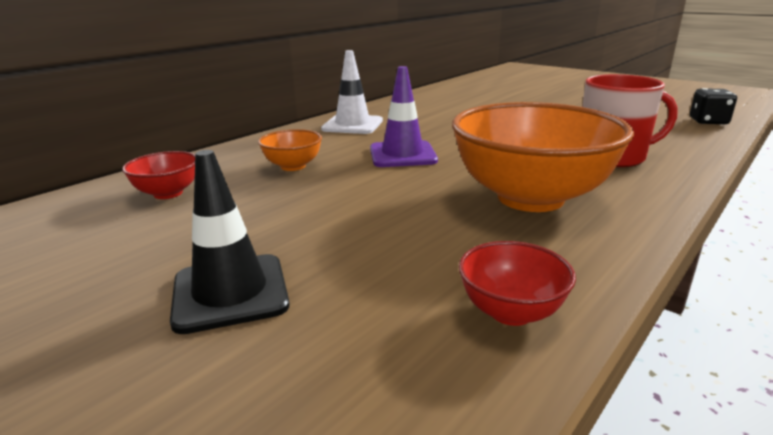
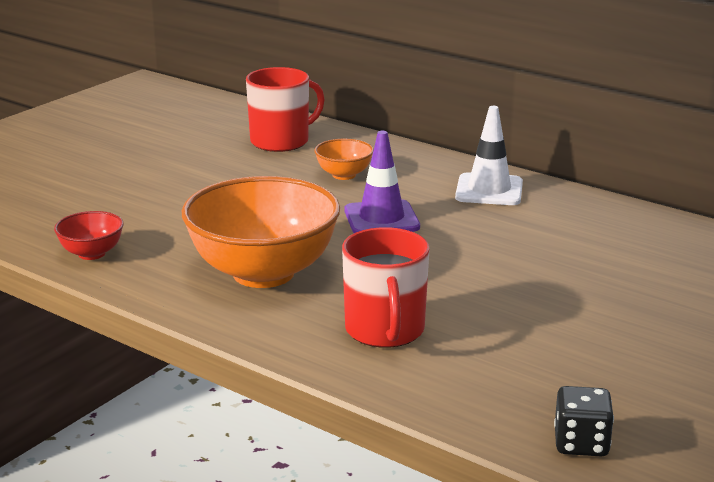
camera: 85 degrees right, 0 degrees up
red bowl [122,151,195,199] -> red mug [246,67,325,152]
black traffic cone [170,150,290,334] -> none

